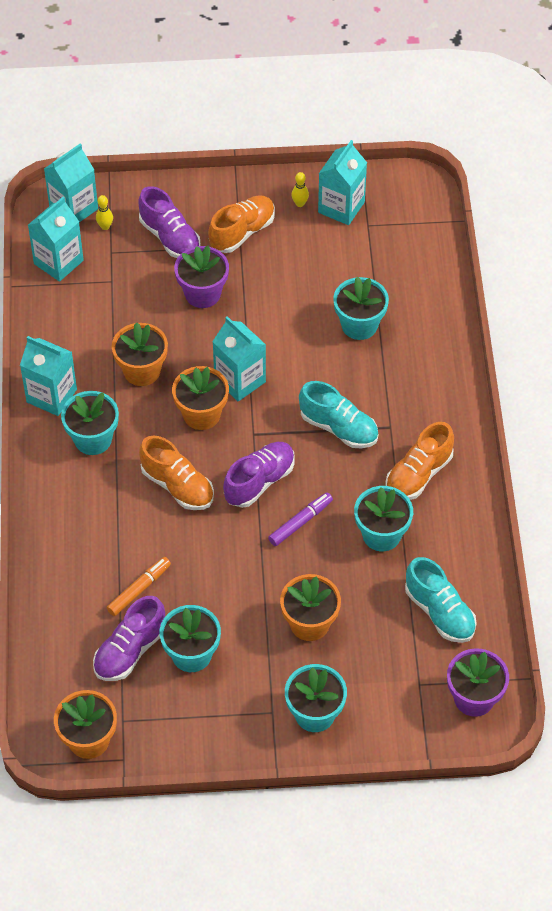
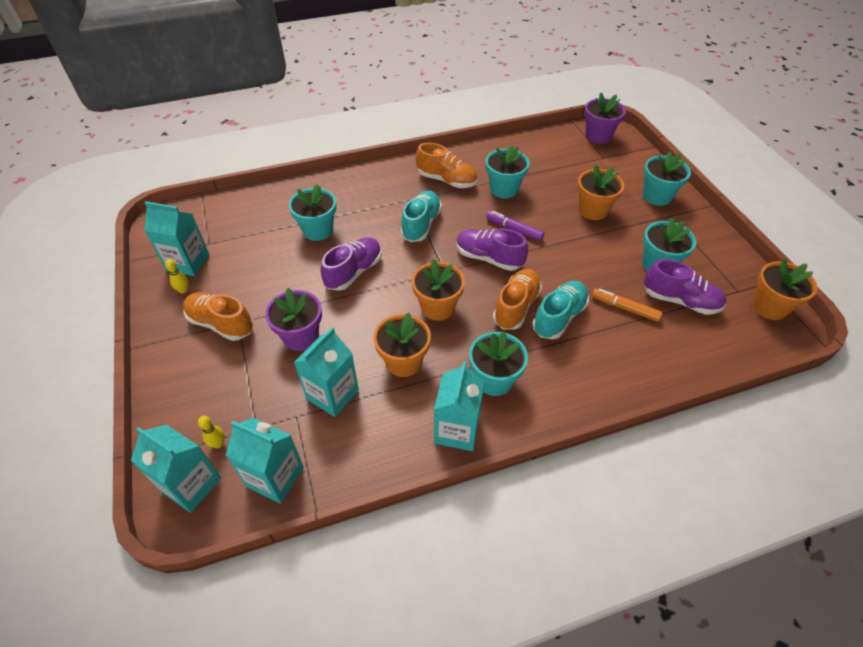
camera: 105 degrees left, 5 degrees down
purple shoe [138,186,201,258] -> purple shoe moved to [320,237,382,291]
turquoise carton [212,316,266,402] -> turquoise carton moved to [294,327,359,417]
turquoise shoe [405,557,477,643] -> turquoise shoe moved to [532,281,589,339]

